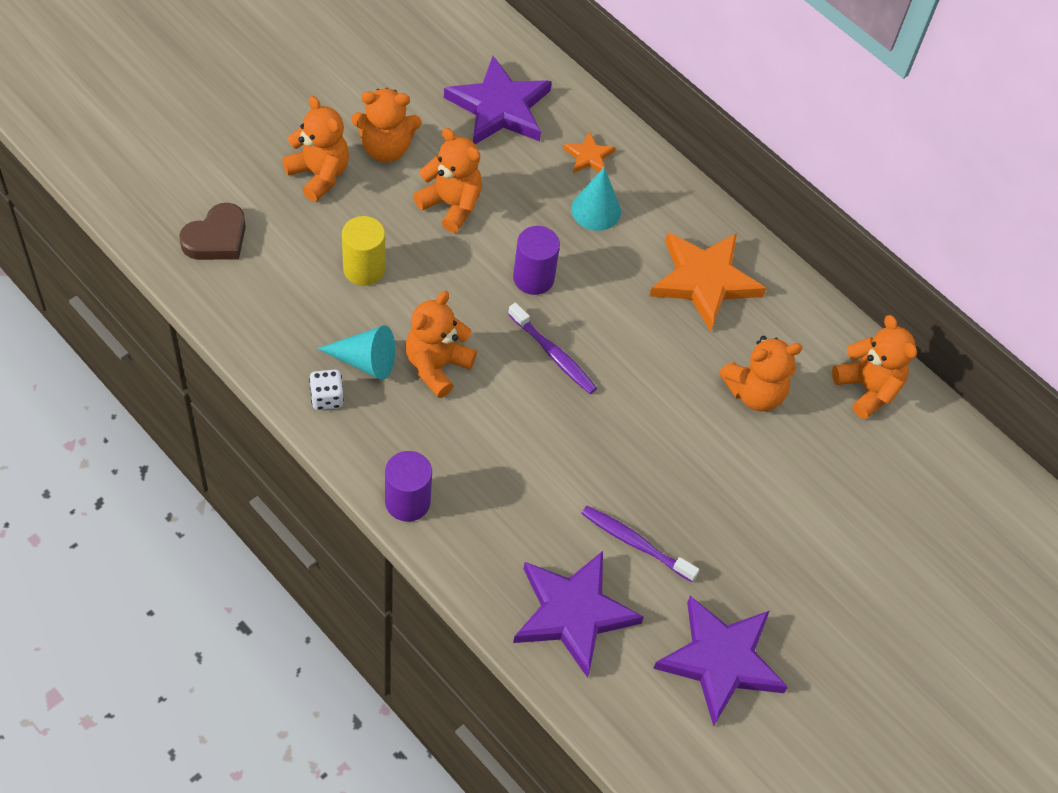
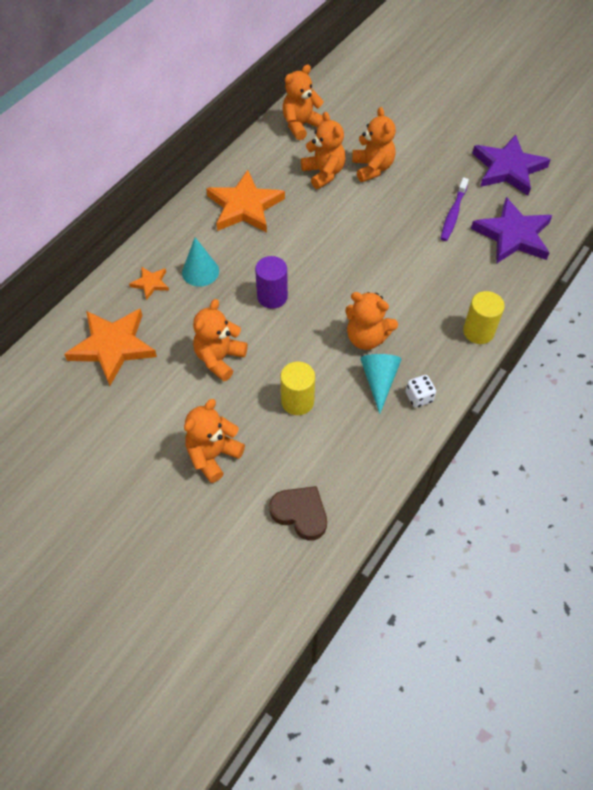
camera: 95 degrees left, 0 degrees up
orange teddy bear [352,88,421,162] -> orange teddy bear moved to [352,107,396,182]
purple cylinder [385,451,432,522] -> yellow cylinder [463,291,505,344]
purple star [444,56,552,144] -> orange star [64,308,157,386]
purple toothbrush [508,303,597,394] -> none

